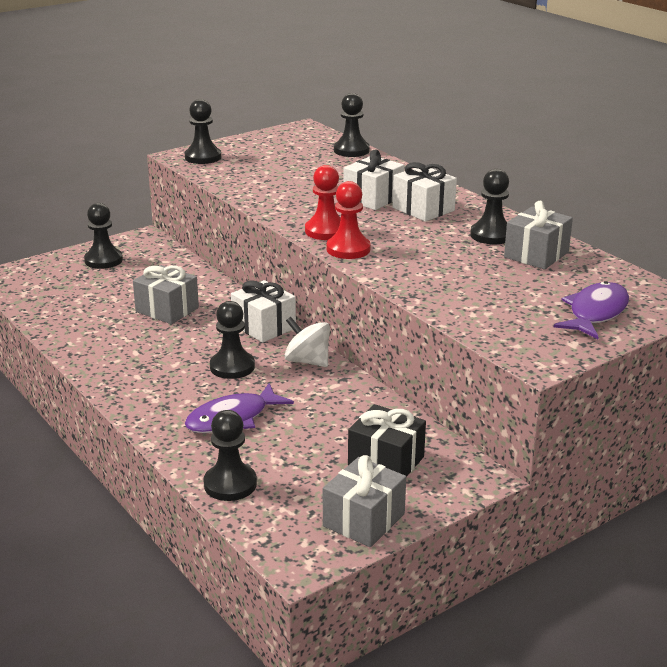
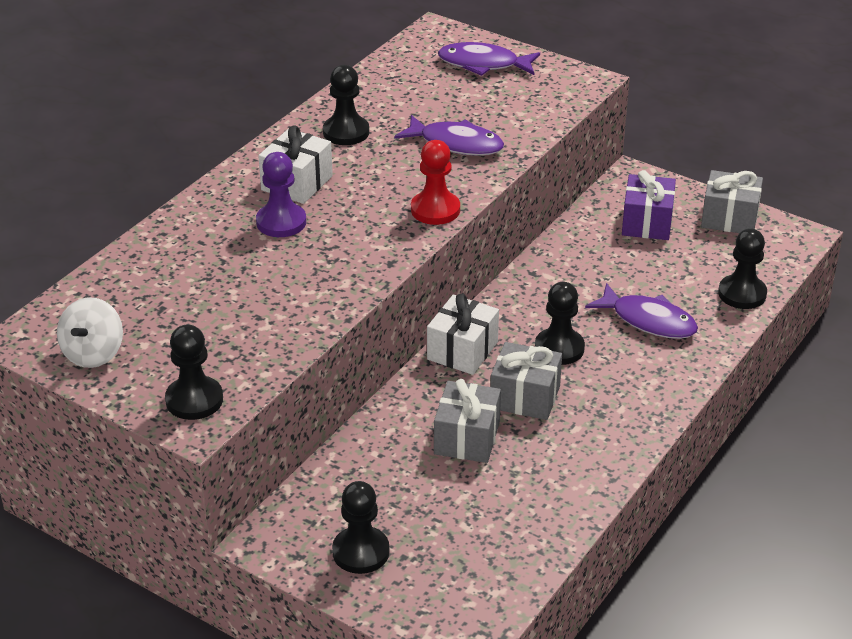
camera: 110 degrees left, 10 degrees up
white spinning top [284,317,330,367] -> white spinning top moved to [57,297,123,368]
red pawn [305,165,341,240] -> none
black pawn [334,93,370,157] -> none
white gift [343,149,404,210] -> purple pawn [256,152,306,237]
black gift [348,404,426,477] -> purple gift [622,170,676,240]
grey gift [504,201,573,270] -> grey gift moved to [490,342,562,420]
none -> purple fish [394,115,504,156]

